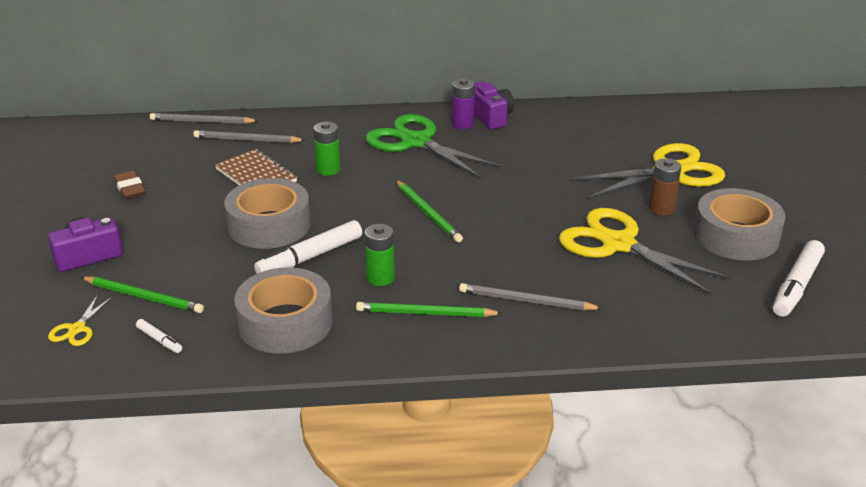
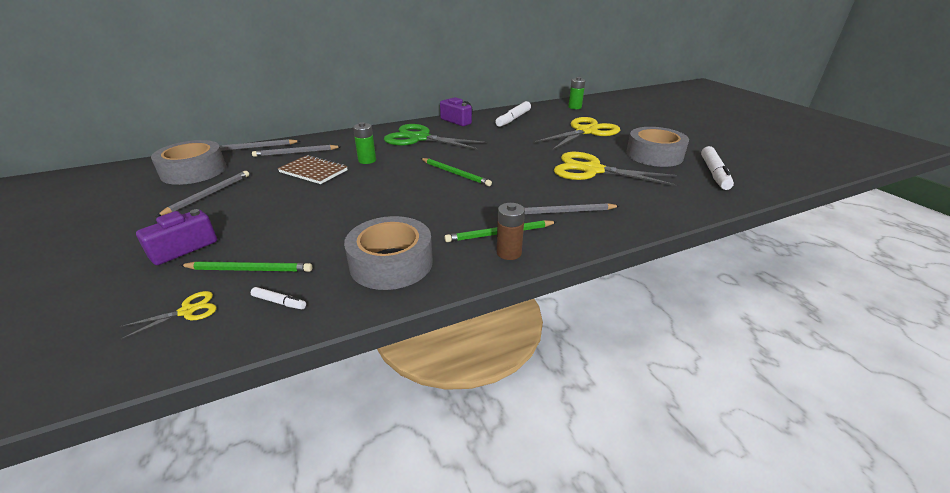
camera: 20 degrees left, 0 degrees up
yellow scissors [48,294,113,346] -> yellow scissors turned 120 degrees counterclockwise [120,291,217,339]
brown eraser [114,171,145,199] -> grey pencil [156,171,249,217]
grey tape [224,178,311,249] -> grey tape moved to [151,140,226,185]
white marker [254,220,362,274] -> white marker moved to [495,101,531,127]
green battery [365,224,395,286] -> green battery moved to [568,77,585,109]
purple battery [452,78,475,129] -> none
brown battery [649,158,681,215] -> brown battery moved to [497,203,525,260]

